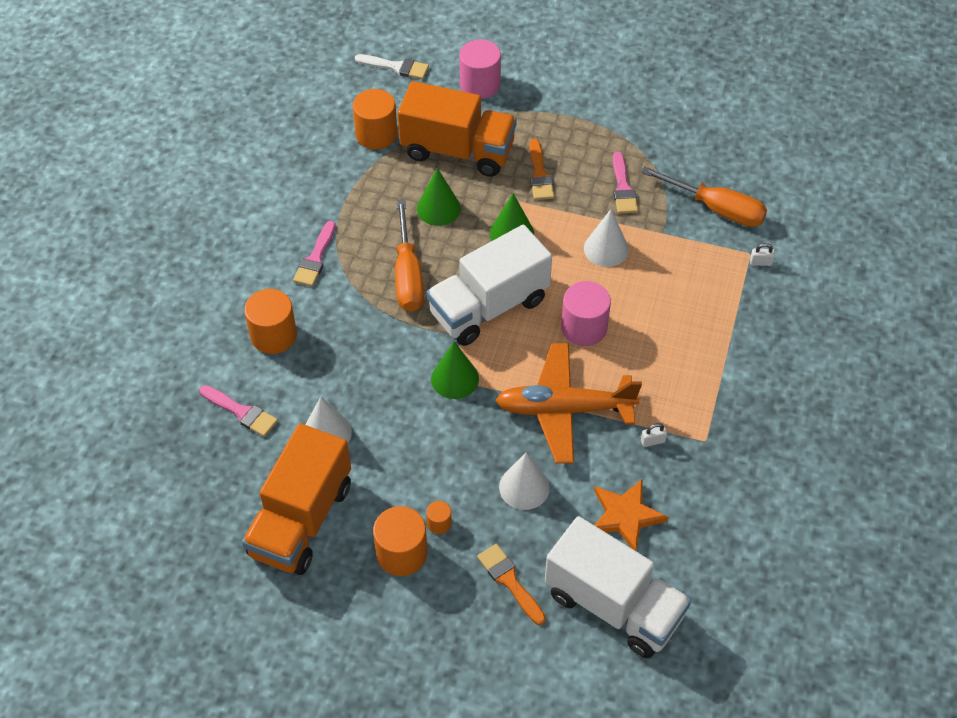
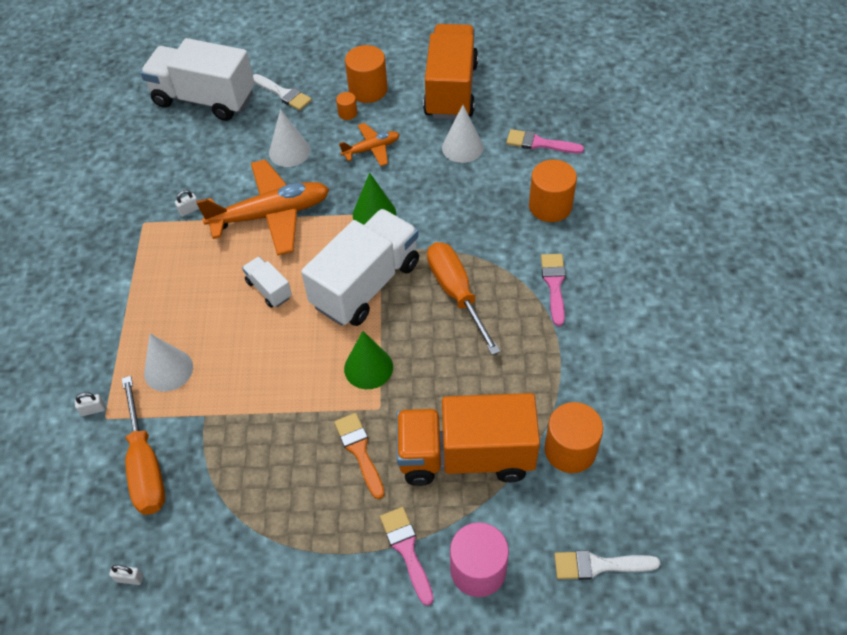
camera: 165 degrees right, 0 degrees up
green cone [417,168,461,226] -> none
orange brush [477,544,546,625] -> white brush [253,74,312,111]
pink cylinder [561,281,611,346] -> white truck [242,257,292,308]
white cone [584,209,629,267] -> white cone moved to [144,334,193,392]
orange star [594,479,669,551] -> none
pink brush [613,152,638,214] -> pink brush moved to [380,507,434,606]
orange screwdriver [641,166,767,227] -> orange screwdriver turned 120 degrees counterclockwise [121,376,165,515]
none -> white padlock [109,565,143,585]
none -> orange plane [339,123,400,166]

